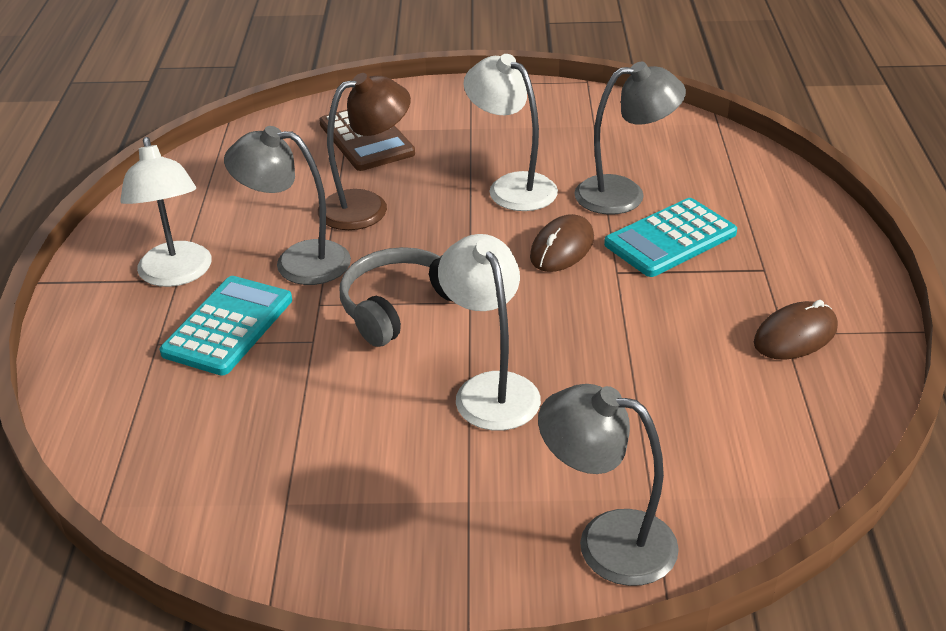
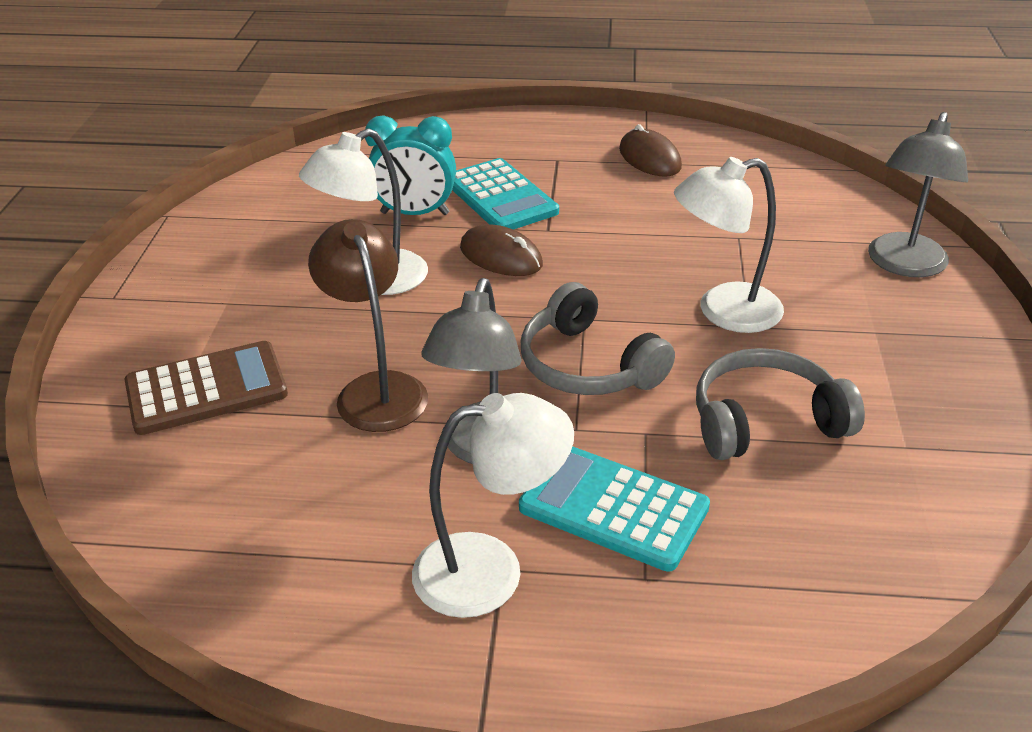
camera: 85 degrees left, 0 degrees up
grey lamp [574,62,686,215] -> turquoise clock [365,115,456,215]
none -> grey headphones [696,348,865,460]

